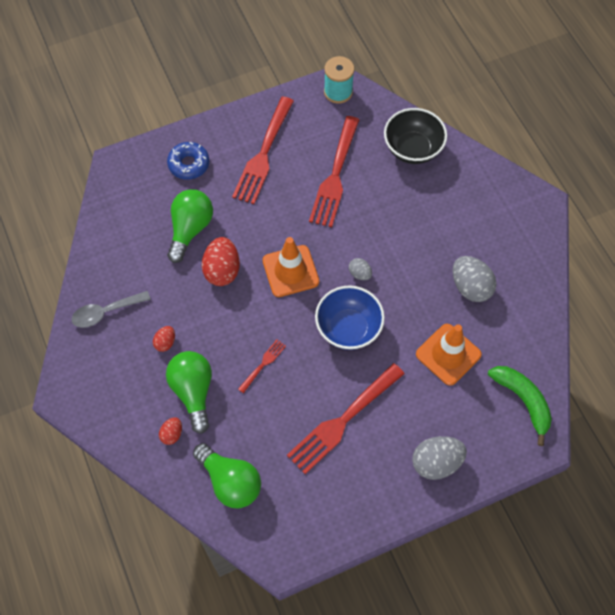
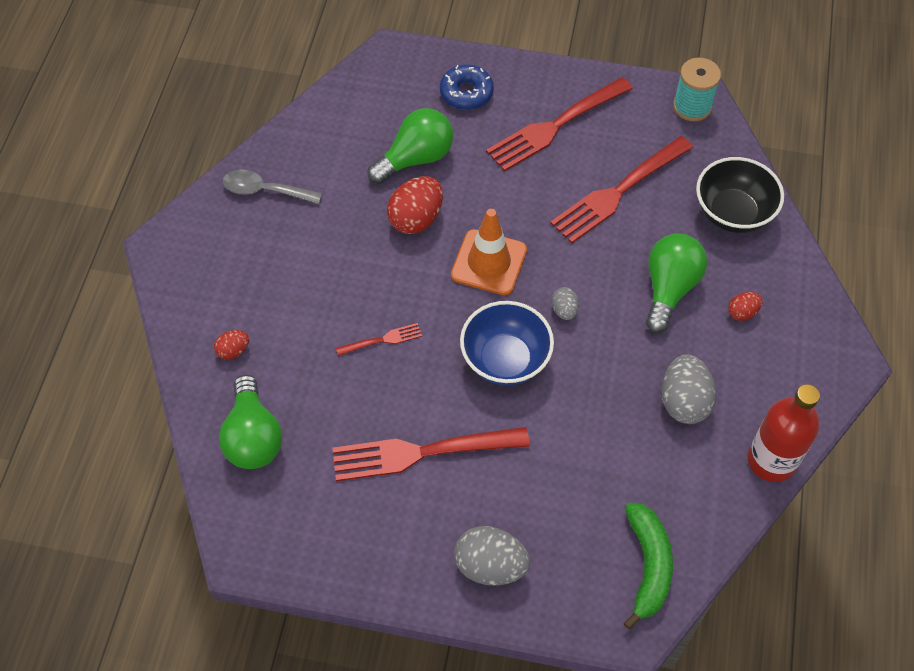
camera: 35 degrees right, 5 degrees down
red egg [153,326,175,352] -> red egg moved to [728,292,763,321]
green light bulb [166,351,212,434] -> green light bulb moved to [646,234,707,333]
orange traffic cone [416,324,482,386] -> none
none -> red bottle [747,384,820,482]

